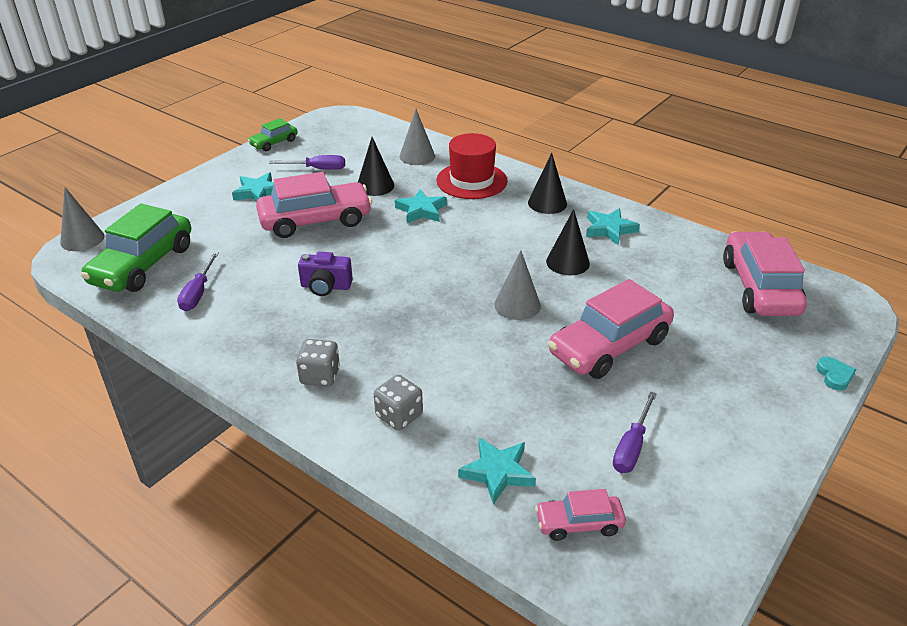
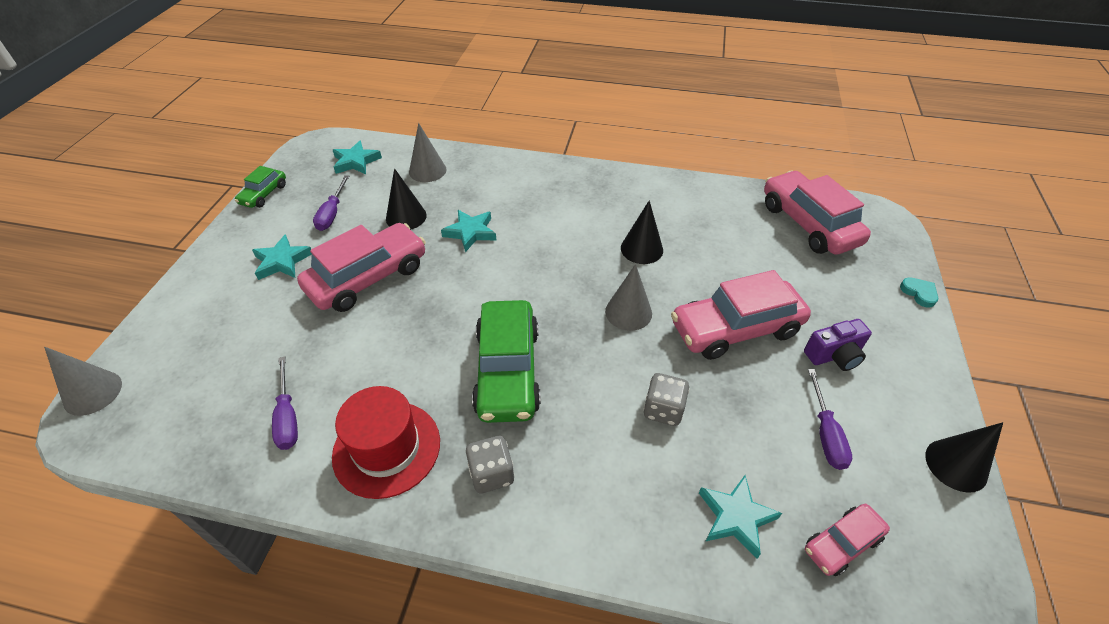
camera: 25 degrees left, 10 degrees up
green car [81,203,191,292] -> green car moved to [472,300,541,423]
purple screwdriver [269,155,345,170] -> purple screwdriver turned 120 degrees clockwise [313,175,349,231]
purple camera [298,252,353,296] -> purple camera moved to [804,319,872,371]
grey dice [374,375,423,430] -> grey dice moved to [643,373,690,426]
red hat [436,133,508,199] -> red hat moved to [332,386,440,499]
black cone [528,153,567,214] -> black cone moved to [925,422,1003,493]
pink car [548,279,674,379] -> pink car turned 45 degrees clockwise [671,270,811,360]
turquoise star [586,208,640,245] -> turquoise star moved to [333,141,382,175]

